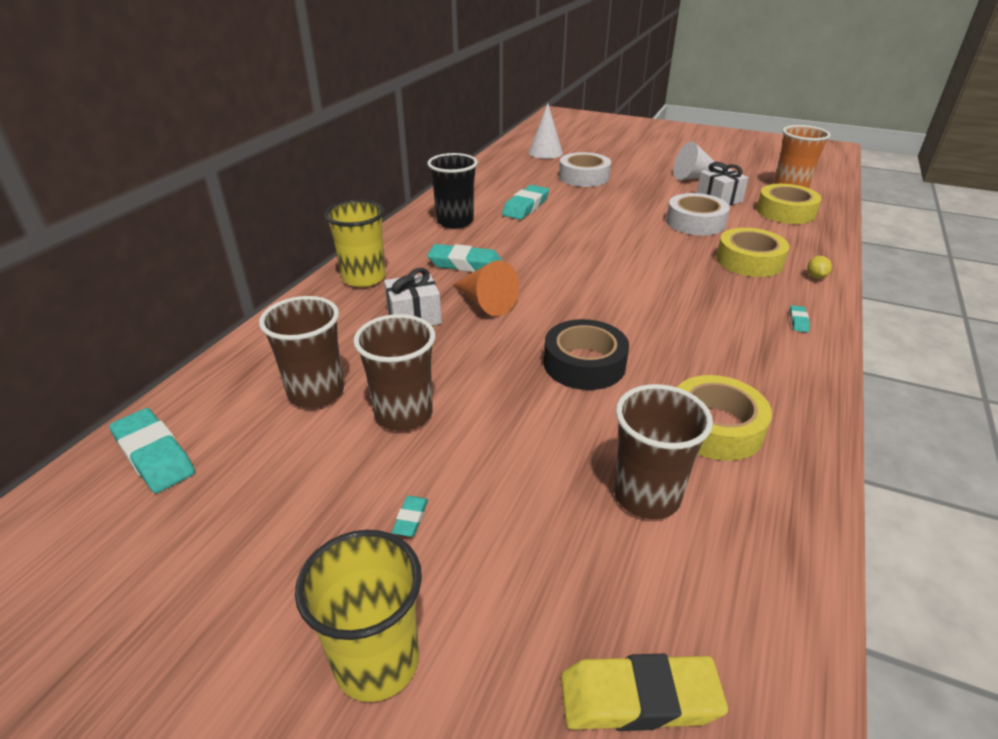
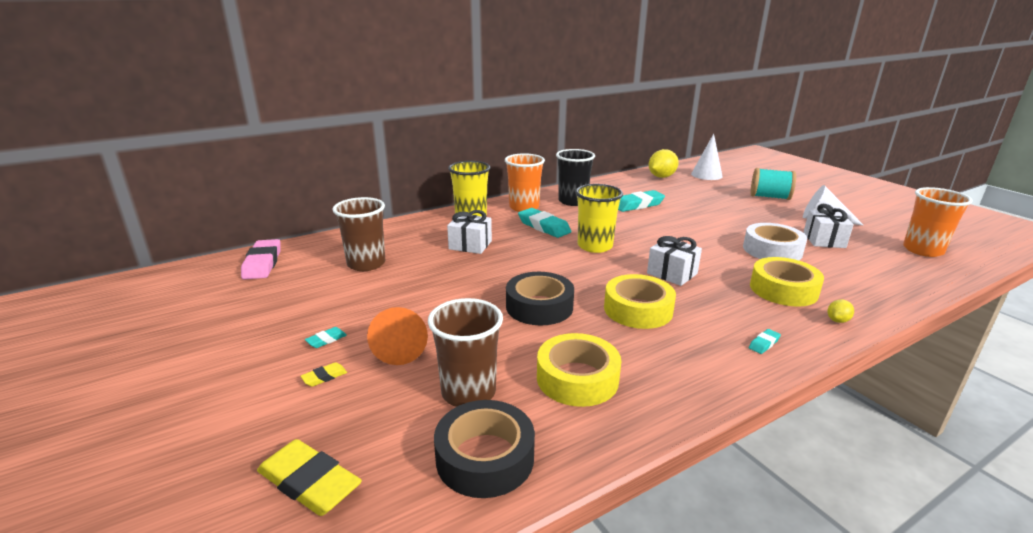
camera: 35 degrees right, 10 degrees down
turquoise eraser [109,408,195,493] -> pink eraser [241,239,281,279]
yellow cup [295,530,422,702] -> yellow cup moved to [575,184,623,253]
brown cup [353,314,435,431] -> none
orange cone [453,260,519,316] -> orange cone moved to [367,307,428,365]
white tape [559,152,611,187] -> none
yellow tape [756,184,822,224] -> yellow tape moved to [604,274,676,329]
none -> yellow eraser [301,362,347,387]
none -> black tape [434,400,535,498]
none -> orange cup [505,153,545,212]
none -> white gift [647,236,702,286]
none -> yellow lemon [649,149,679,178]
none -> turquoise spool [750,168,796,200]

